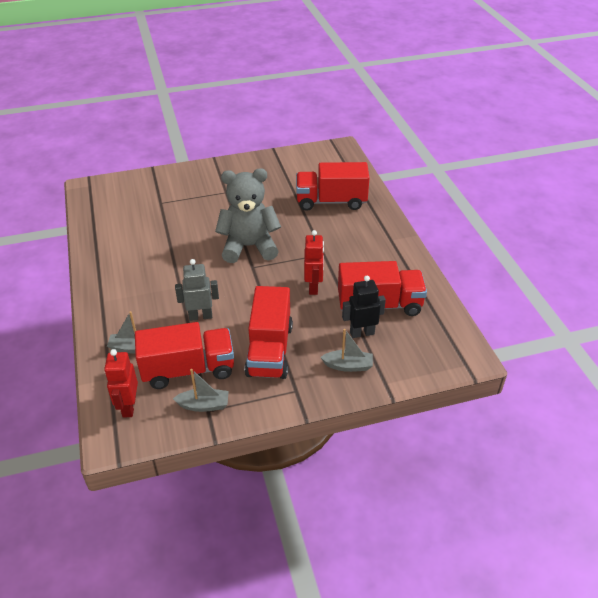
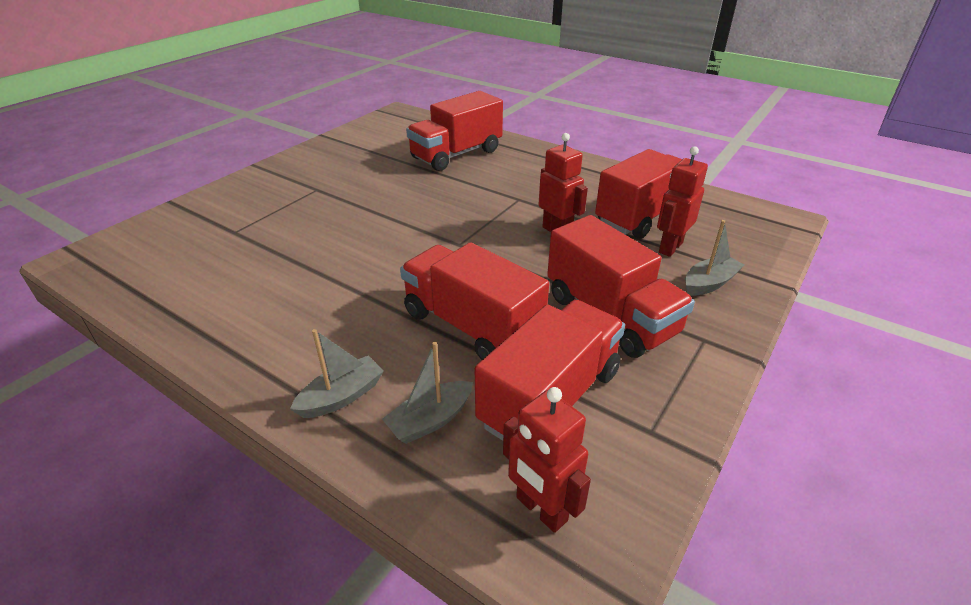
camera: 40 degrees left, 5 degrees down
grey boat [173,369,229,412] -> grey boat moved to [290,329,384,418]
grey robot [175,259,219,321] -> red truck [400,242,549,360]
grey teddy bear [215,168,281,263] -> none
black robot [342,276,386,338] -> red robot [657,146,708,257]

